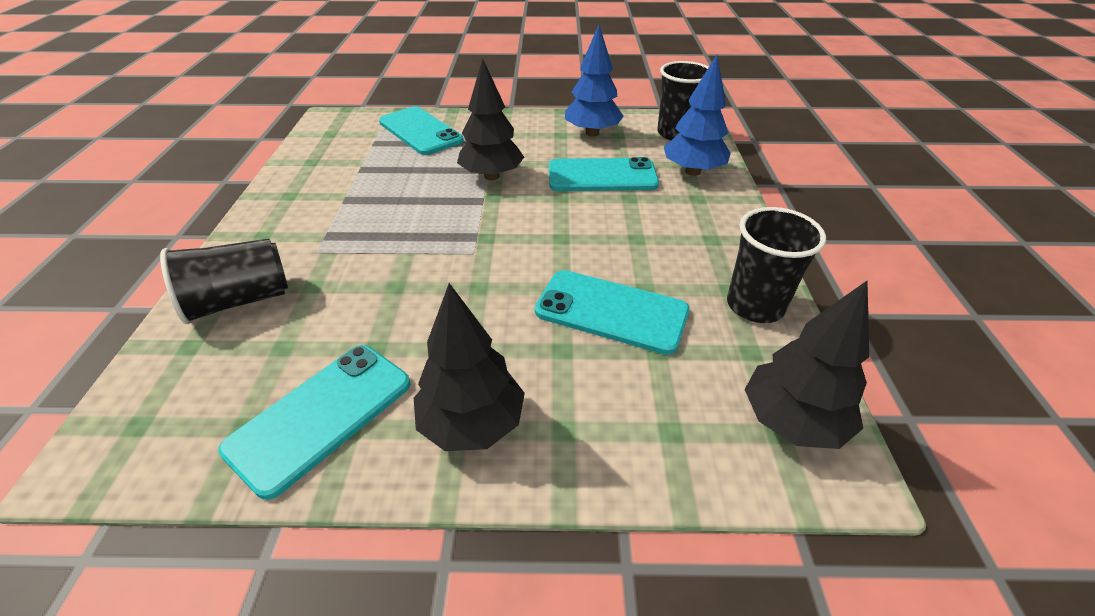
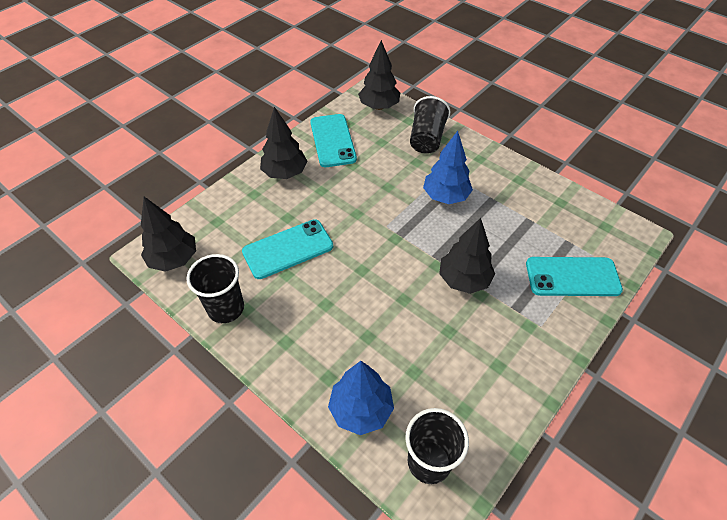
camera: 130 degrees right, 10 degrees up
turquoise phone [549,157,659,191] -> none
blue tree [565,25,624,137] -> blue tree moved to [423,131,473,204]
none -> black tree [358,40,400,110]

